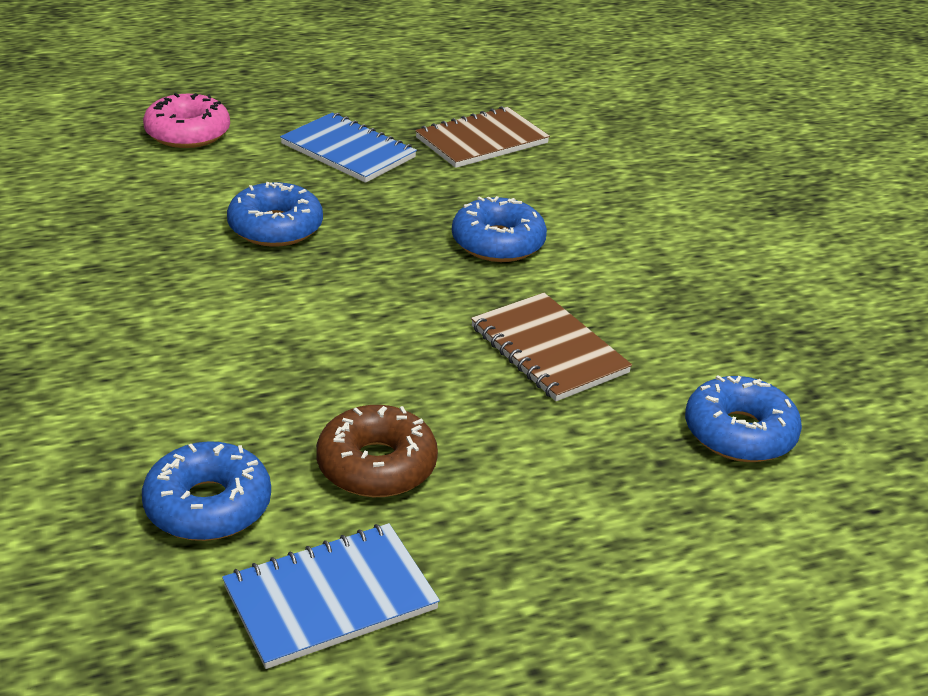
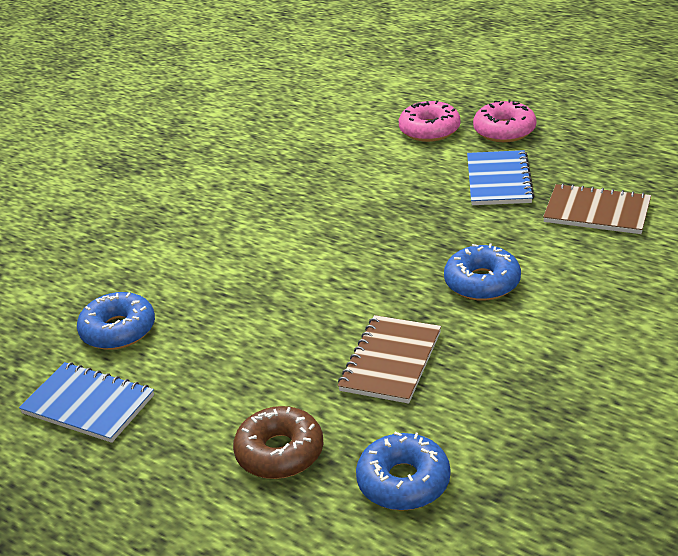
camera: 60 degrees right, 0 degrees up
blue donut [227,182,323,247] -> none
brown donut [316,405,438,497] -> brown donut moved to [233,406,323,479]
none -> pink donut [473,99,536,142]

